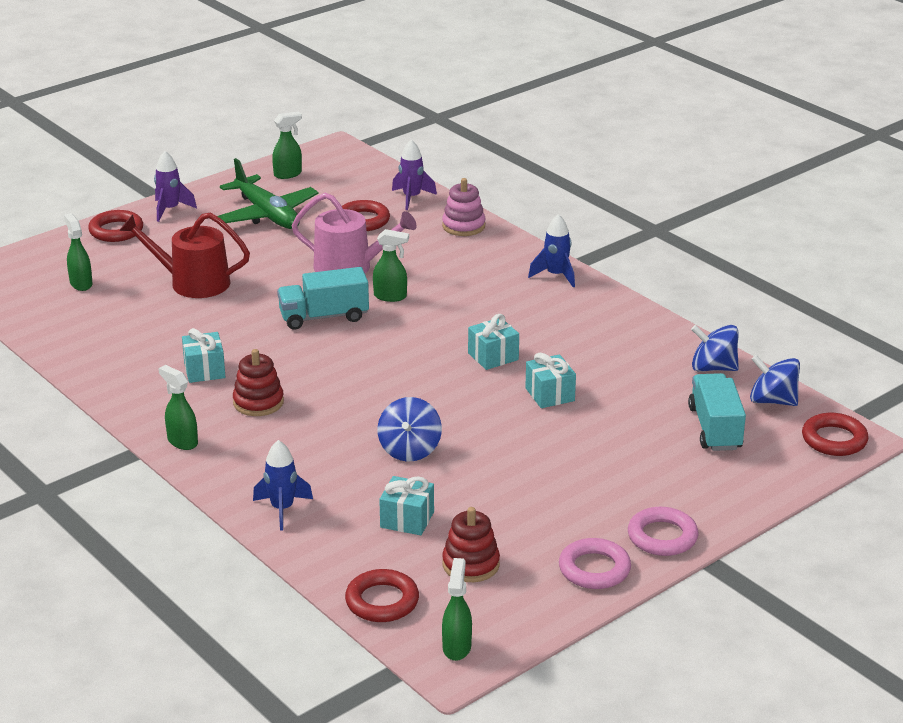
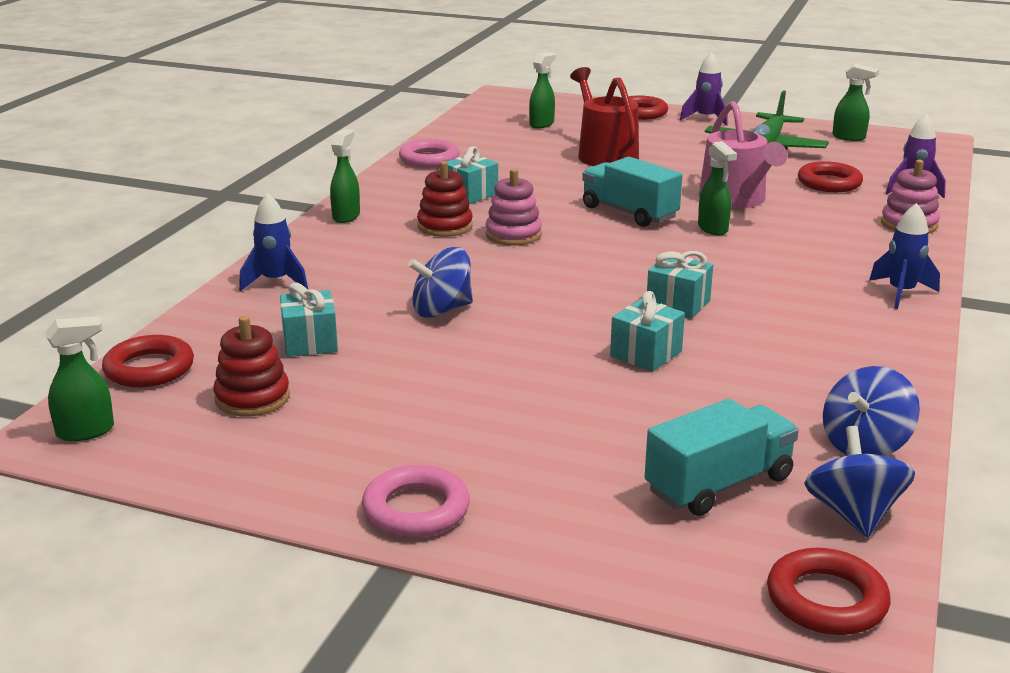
camera: 60 degrees right, 5 degrees down
pink ring [559,538,631,589] -> pink ring moved to [399,139,459,168]
blue spinning top [691,325,739,372] -> blue spinning top turned 120 degrees counterclockwise [823,366,920,456]
none -> pink stacking toy [485,169,542,246]

